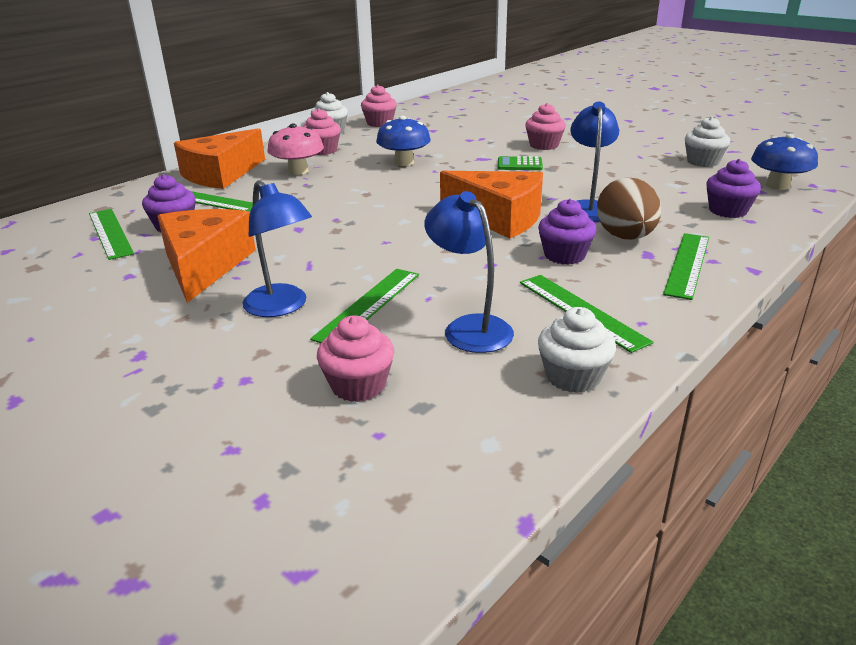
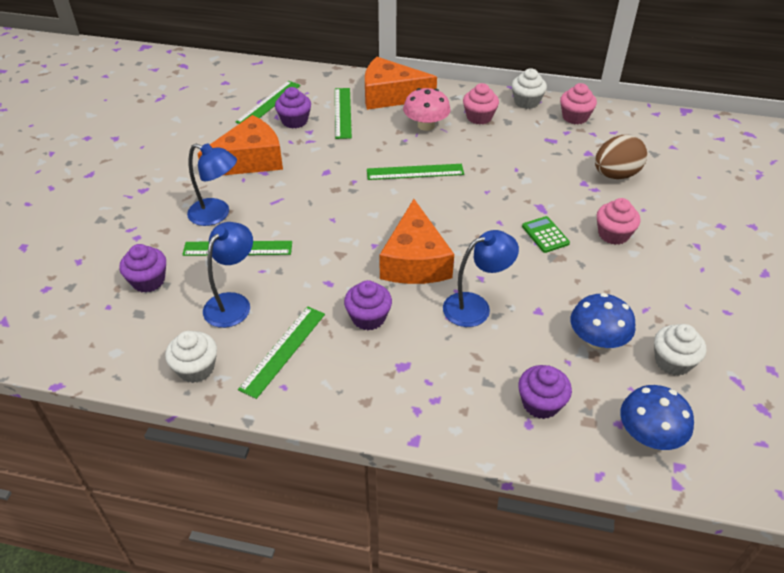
camera: 60 degrees right, 15 degrees up
blue lamp [242,180,312,317] -> blue lamp turned 90 degrees counterclockwise [187,143,237,226]
pink cupcake [317,315,394,402] -> purple cupcake [119,244,166,293]
blue mushroom [376,116,431,166] -> blue mushroom moved to [571,293,635,349]
brown egg [597,178,661,240] -> brown egg moved to [595,135,647,179]
green ruler [663,233,709,300] -> green ruler moved to [367,164,464,180]

